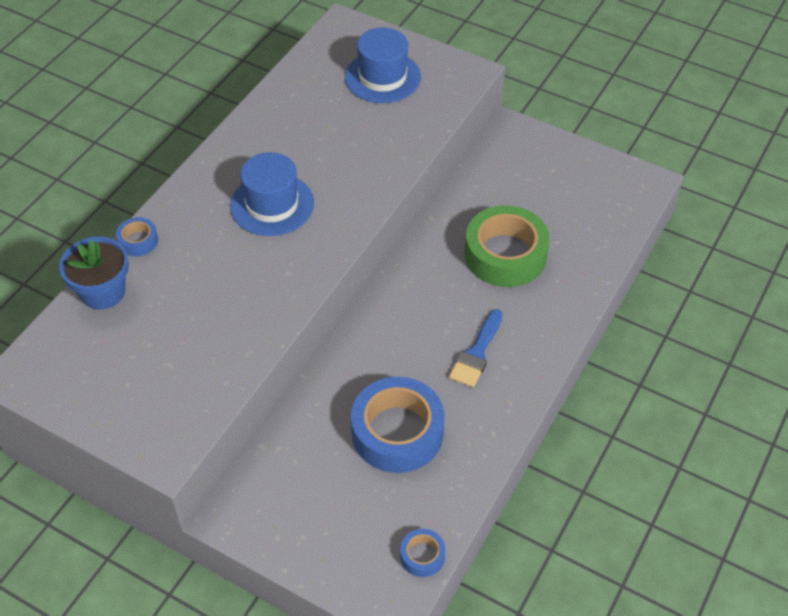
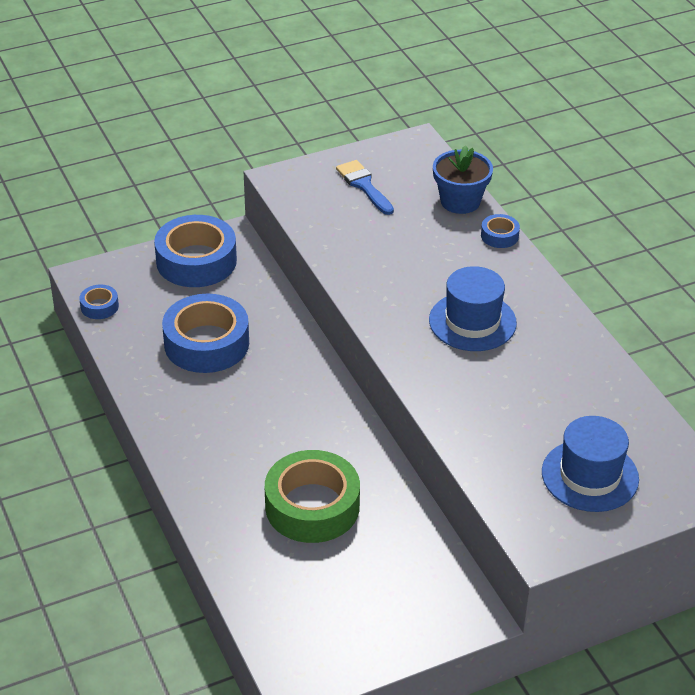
camera: 125 degrees right, 10 degrees down
blue brush [449,309,503,387] -> blue brush moved to [336,160,394,215]
none -> blue tape [154,215,237,287]

